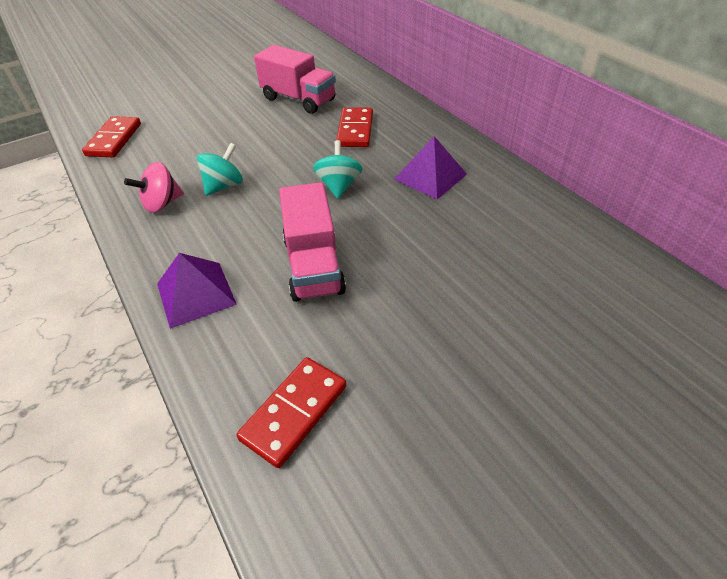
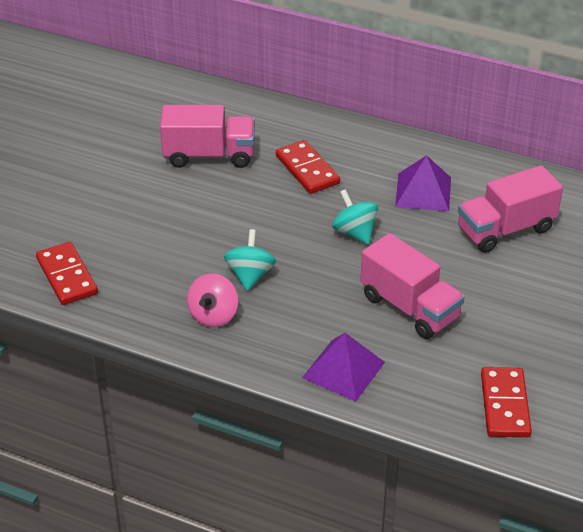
camera: 35 degrees left, 5 degrees down
none -> pink truck [458,165,563,253]

